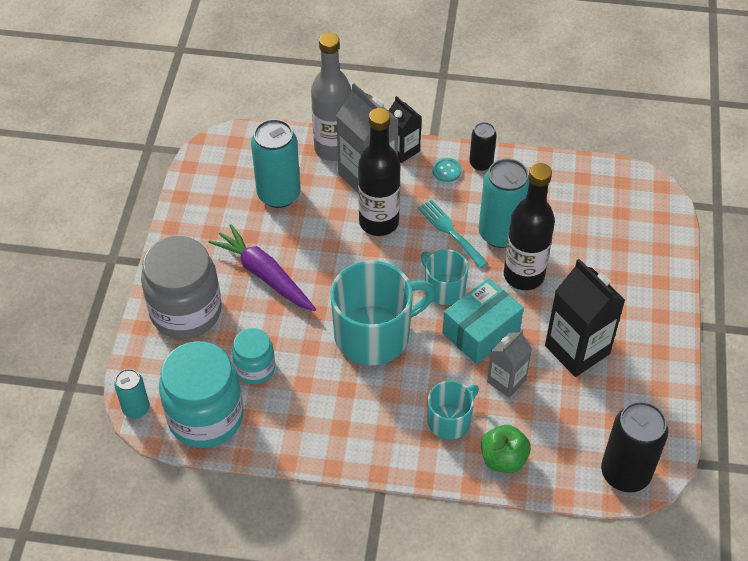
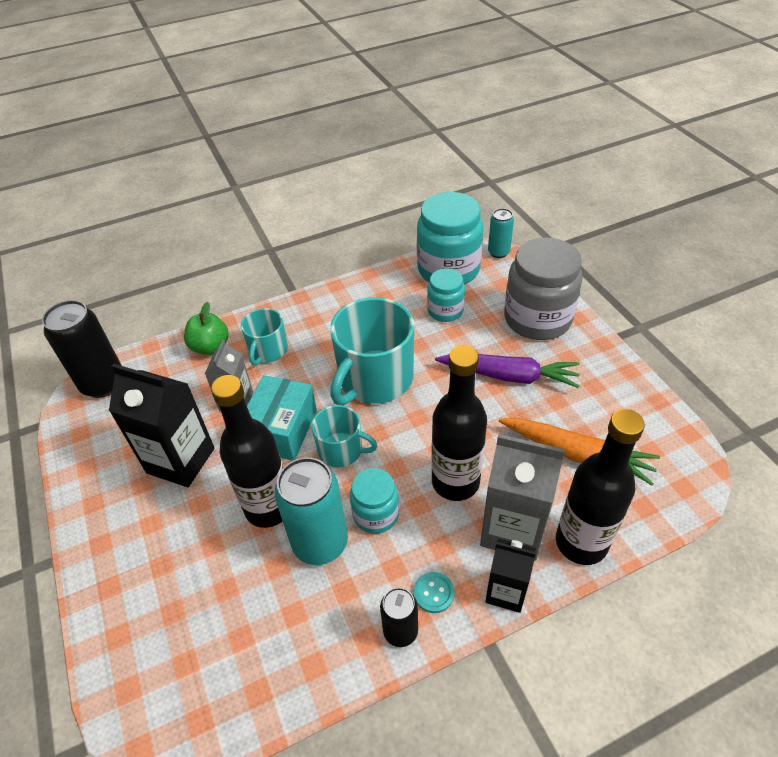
camera: 150 degrees right, 5 degrees down
turquoise can [251,119,301,208] -> orange carrot [499,418,660,486]
grey bottle [311,33,351,161] -> black bottle [556,409,645,565]
turquoise fork [417,199,488,268] -> turquoise jar [350,468,399,534]

